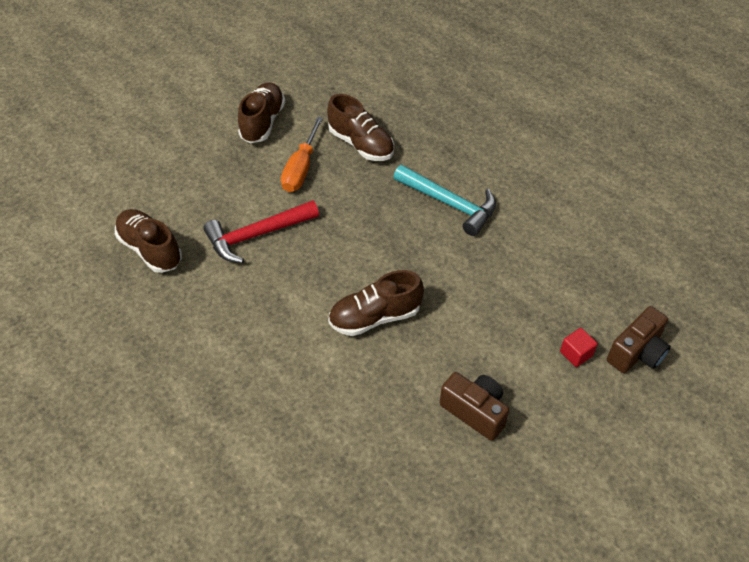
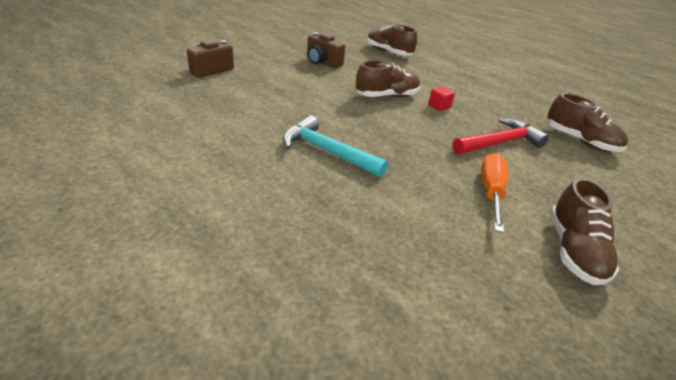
camera: 175 degrees right, 15 degrees down
brown shoe [327,94,394,161] -> brown shoe moved to [367,24,417,55]
red cube [560,328,598,367] -> red cube moved to [428,86,455,111]

